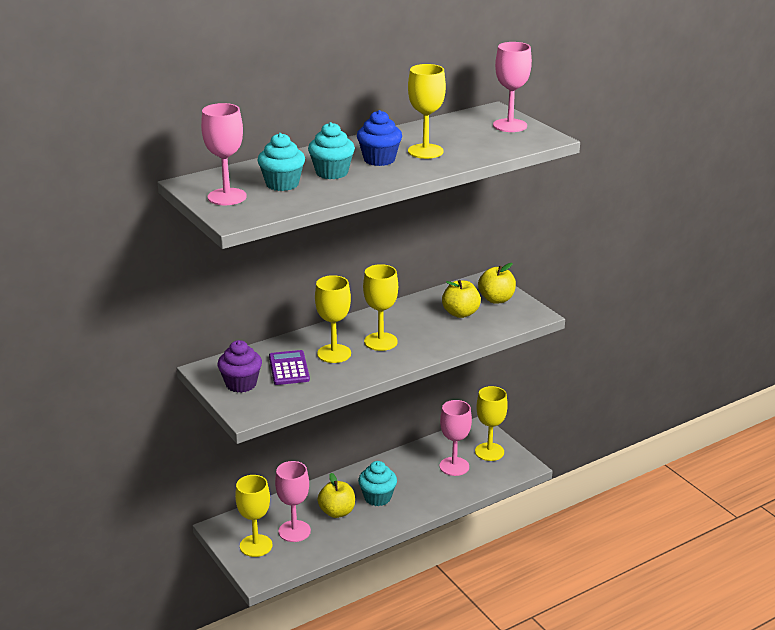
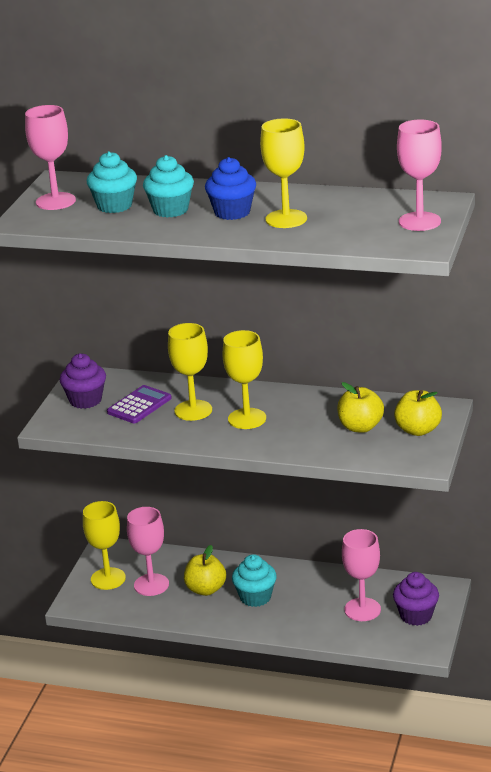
camera: 50 degrees right, 0 degrees up
yellow goblet [475,386,508,461] -> purple cupcake [393,572,439,626]

